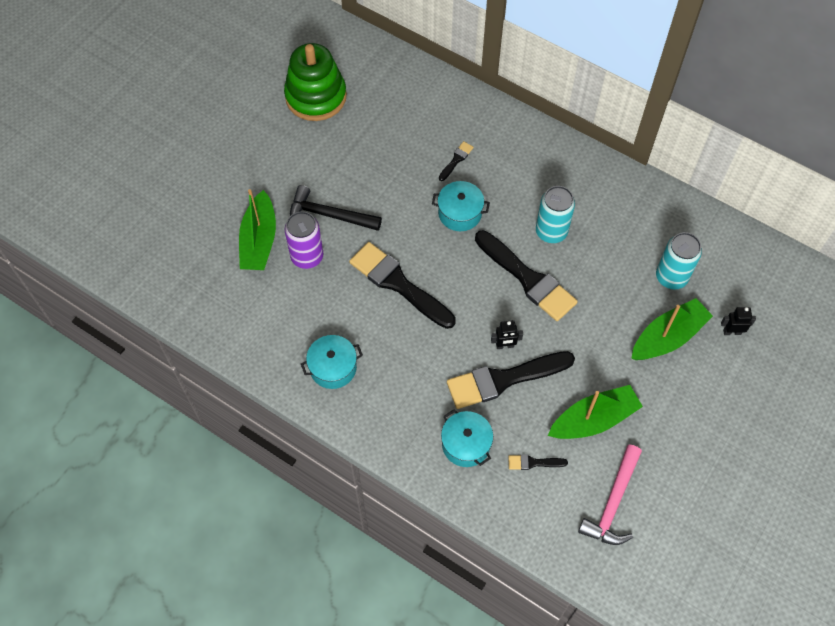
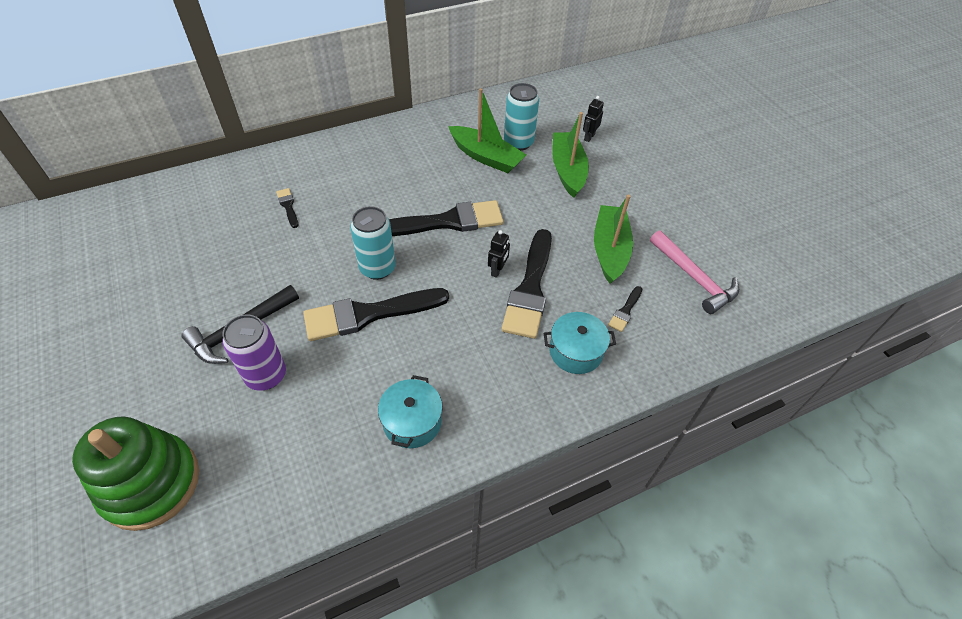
camera: 60 degrees left, 10 degrees down
green boat [239,189,276,270] -> green boat moved to [448,88,526,173]
green stacking toy [284,43,347,121] -> green stacking toy moved to [72,417,199,531]
turquoise pot [432,181,490,231] -> none
turquoise can [536,186,575,243] -> turquoise can moved to [350,206,396,280]

